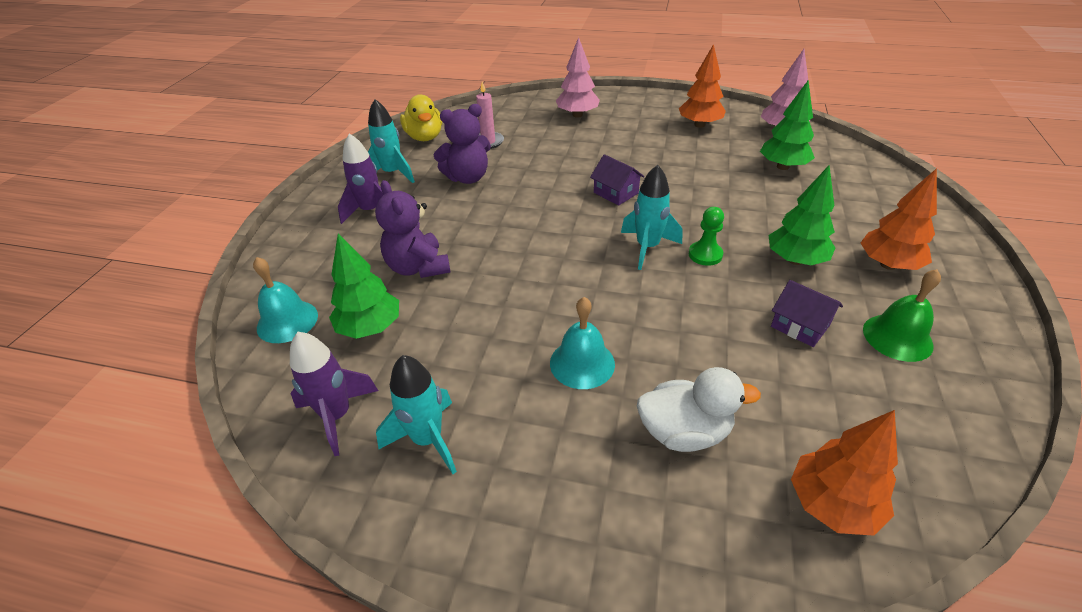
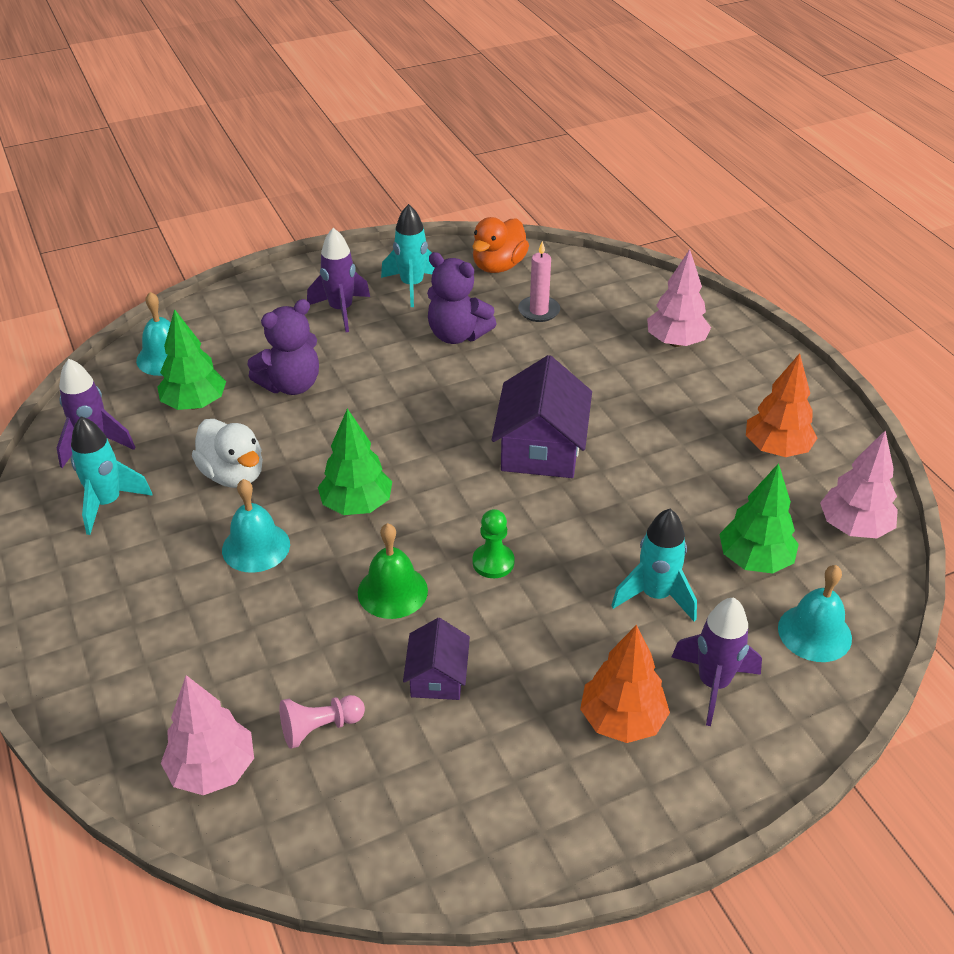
camera: 50 degrees right, 0 degrees up
purple teddy bear [375,180,451,278] -> purple teddy bear turned 150 degrees counterclockwise [247,299,319,395]
yellow duck [400,94,442,141] -> orange duck [472,217,529,273]
purple house [590,154,644,206] -> purple house [492,355,592,478], size x1.78
turquoise rocket [621,165,682,270] -> turquoise rocket moved to [611,509,697,621]
white duck [637,367,761,452] -> white duck moved to [192,419,263,488]
green tree [768,165,835,265] -> green tree moved to [318,408,392,515]
orange tree [791,410,898,536] -> pink tree [161,675,254,795]
green bell [863,269,941,362] -> green bell moved to [358,523,428,619]
none -> pink pawn [279,695,365,749]
none -> purple rocket [672,597,762,726]
none -> turquoise bell [778,565,852,662]

